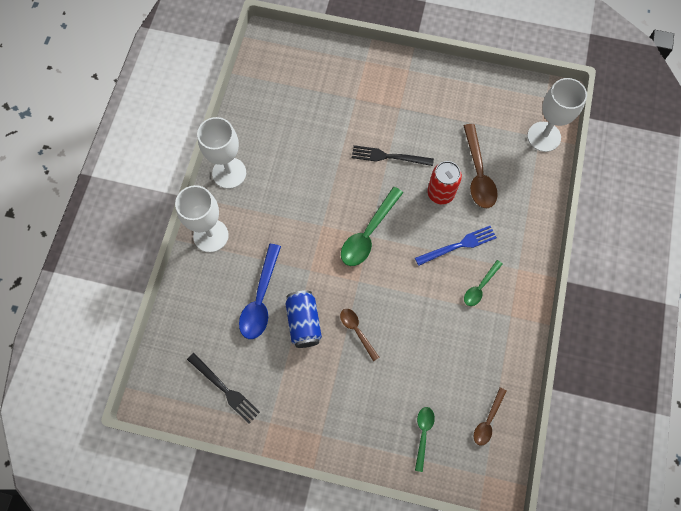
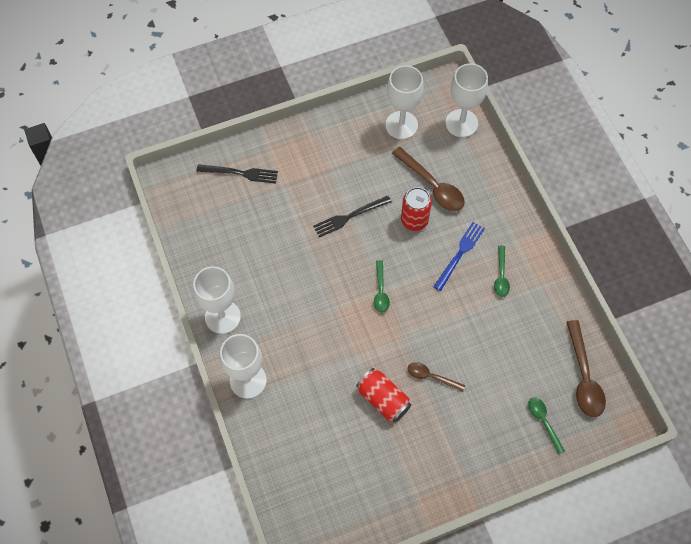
camera: 35 degrees left, 5 degrees down
black fork [187,353,260,424] -> black fork moved to [197,164,278,184]
blue spoon [239,244,281,339] -> none
blue can [285,290,322,348] -> red can [356,368,411,422]
green spoon [341,187,403,266] -> green spoon [374,260,390,313], size x0.58
brown spoon [474,387,507,446] -> brown spoon [567,320,606,417], size x1.72
none -> white goblet [385,65,424,139]

